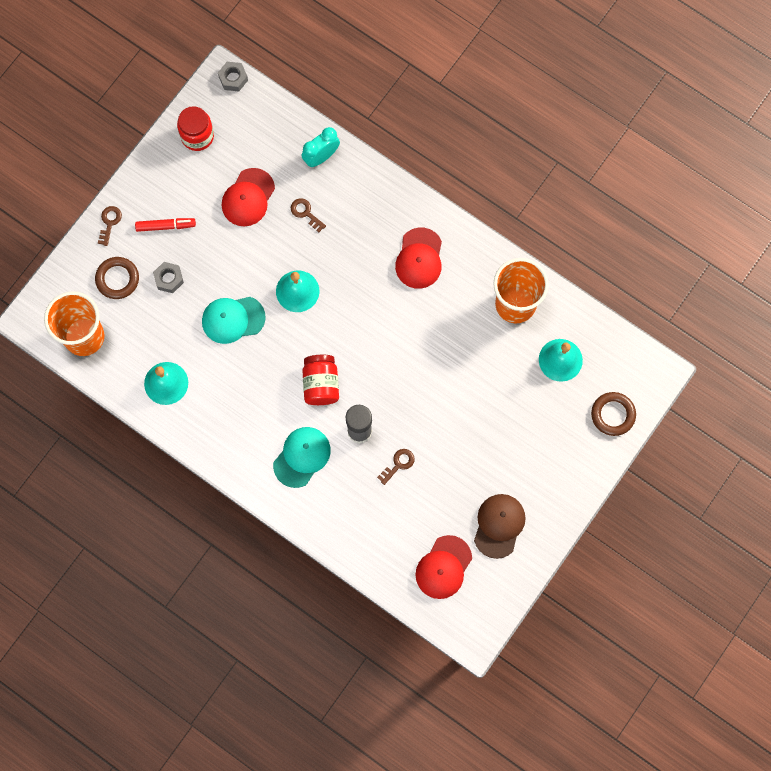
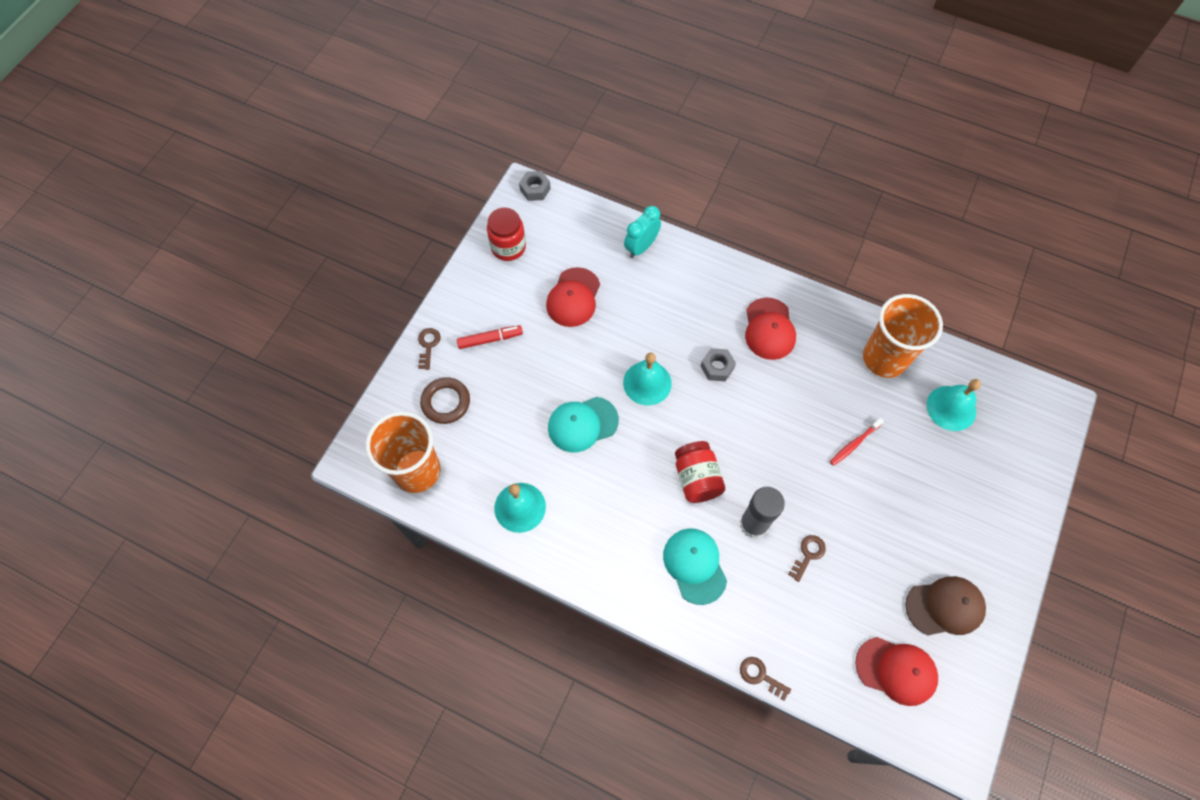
camera: 10 degrees left, 10 degrees down
grey nut [153,262,184,293] -> grey nut moved to [701,348,736,381]
turquoise cap [273,427,331,488] -> turquoise cap turned 45 degrees counterclockwise [663,528,727,605]
brown key [291,198,326,232] -> brown key moved to [740,657,791,701]
red cap [415,535,472,599] -> red cap turned 90 degrees counterclockwise [855,637,938,706]
brown cap [474,494,526,559] -> brown cap turned 75 degrees clockwise [905,576,986,635]
brown ring [591,392,636,436] -> none
none -> red toothbrush [830,418,884,466]

